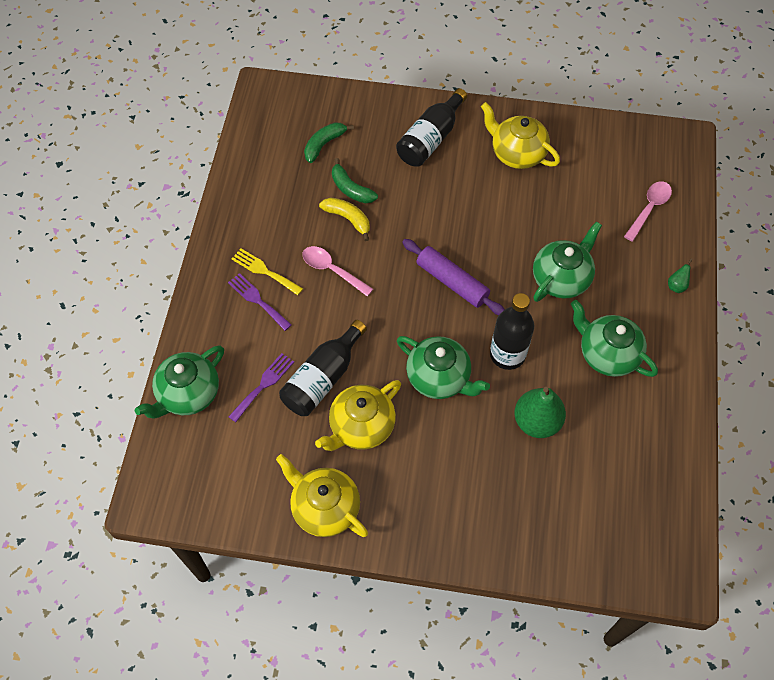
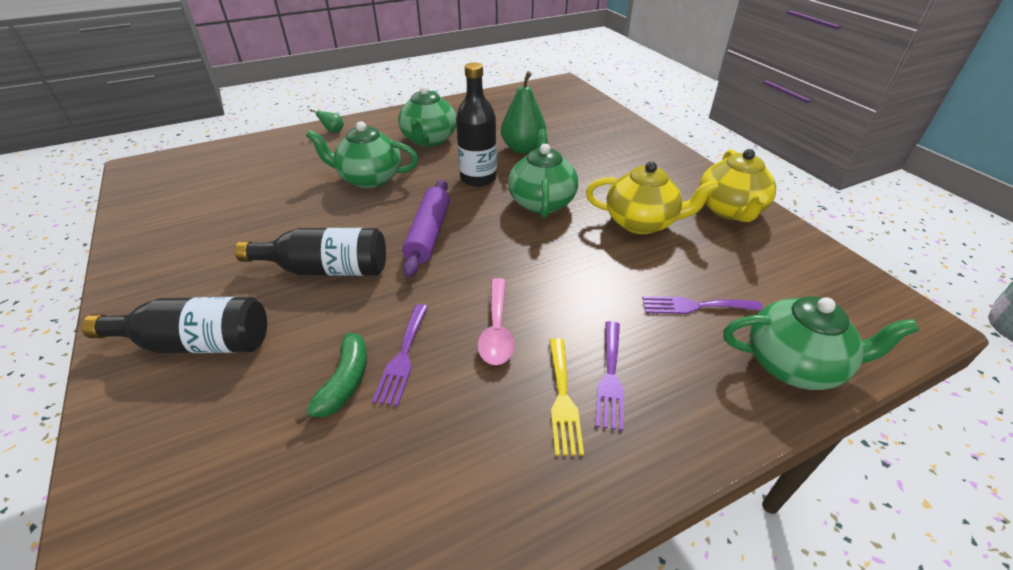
camera: 125 degrees left, 20 degrees down
black bottle [279,320,367,416] -> black bottle moved to [235,228,386,276]
green banana [304,122,354,163] -> none
yellow banana [319,197,370,241] -> purple fork [372,304,428,406]
yellow teapot [481,102,560,169] -> none
pink spoon [624,181,672,242] -> none

